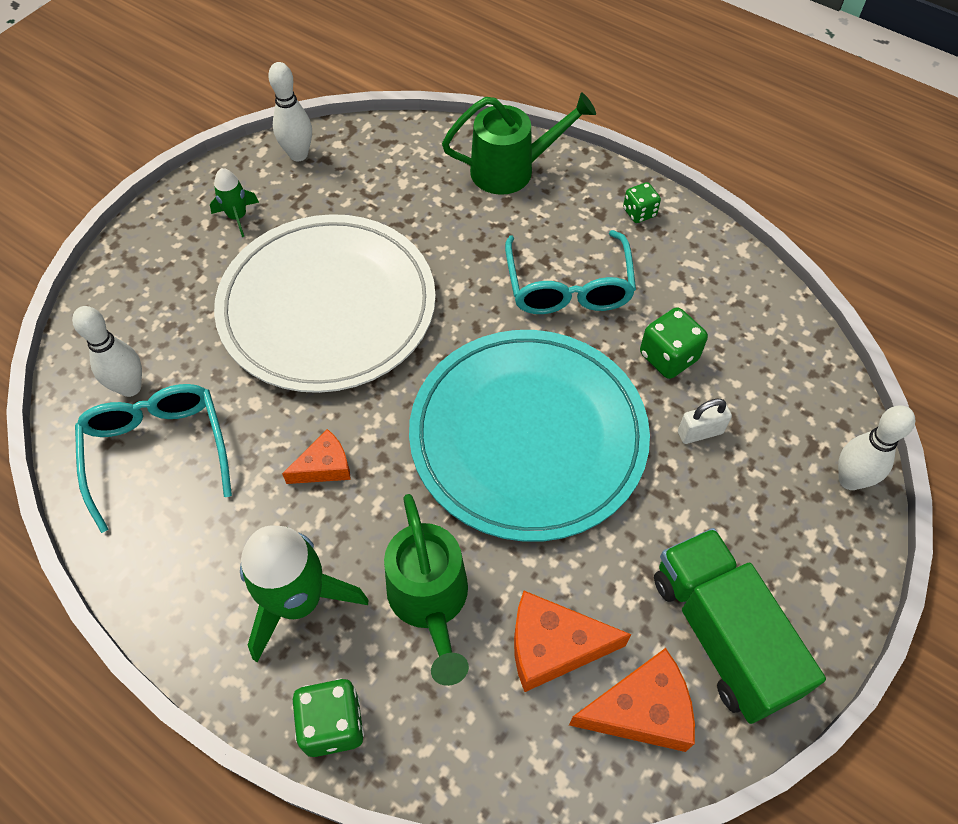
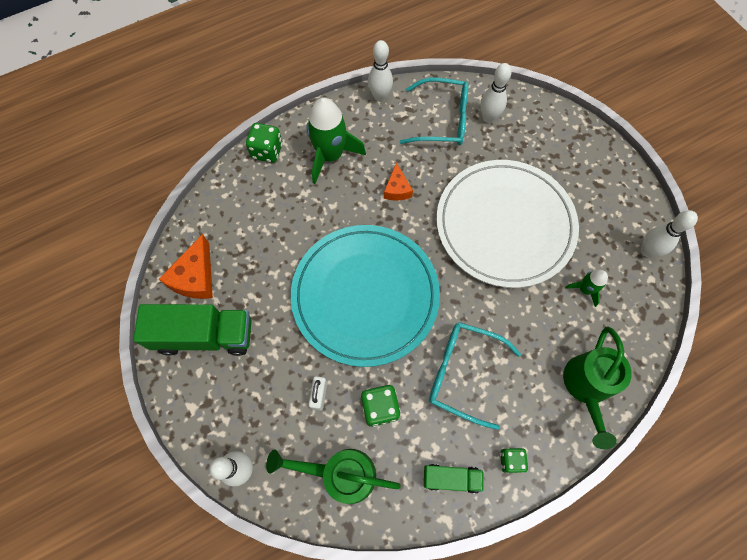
camera: 115 degrees right, 10 degrees up
green rocket [210,168,259,237] -> green rocket moved to [565,270,608,307]
green watering can [384,494,469,686] -> green watering can moved to [266,449,401,504]
orange cheese [514,591,631,692] -> none
none -> white bowling pin [368,40,393,102]
none -> green truck [424,464,484,494]

